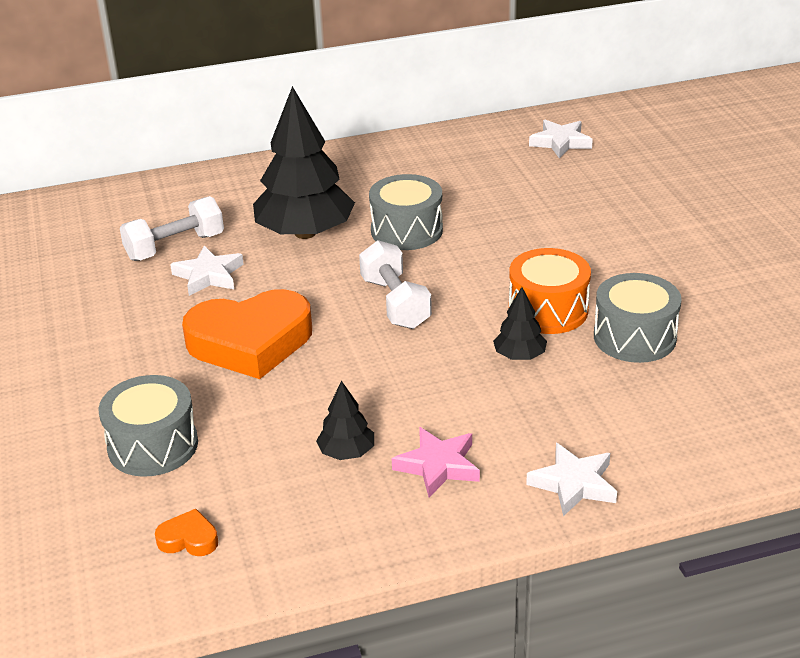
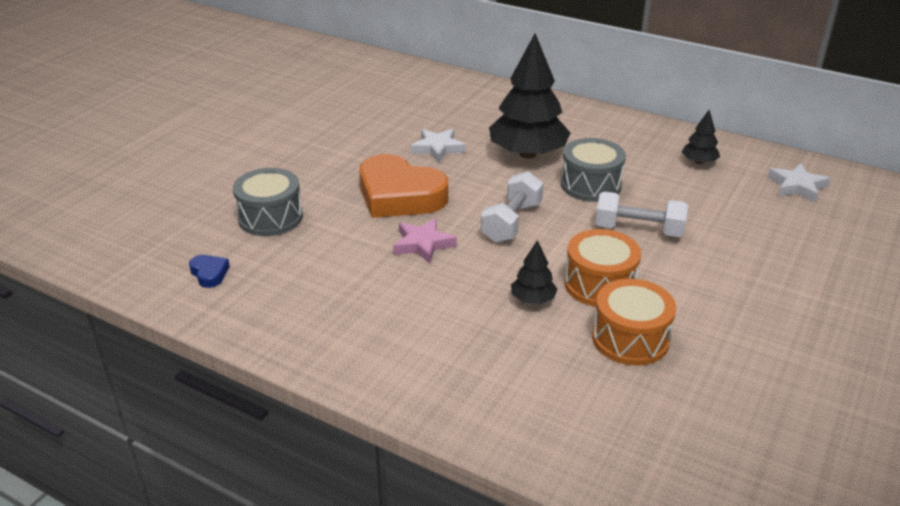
camera: 45 degrees right, 0 degrees up
white dumbbell [120,196,224,261] -> white dumbbell moved to [595,191,688,237]
orange heart [155,509,218,556] -> blue heart [189,255,230,288]
black tree [316,381,374,460] -> black tree moved to [682,109,720,164]
pink star [392,427,480,497] -> pink star moved to [393,218,457,264]
white star [526,443,617,516] -> none
grey drum [594,273,681,363] -> orange drum [592,279,676,366]

